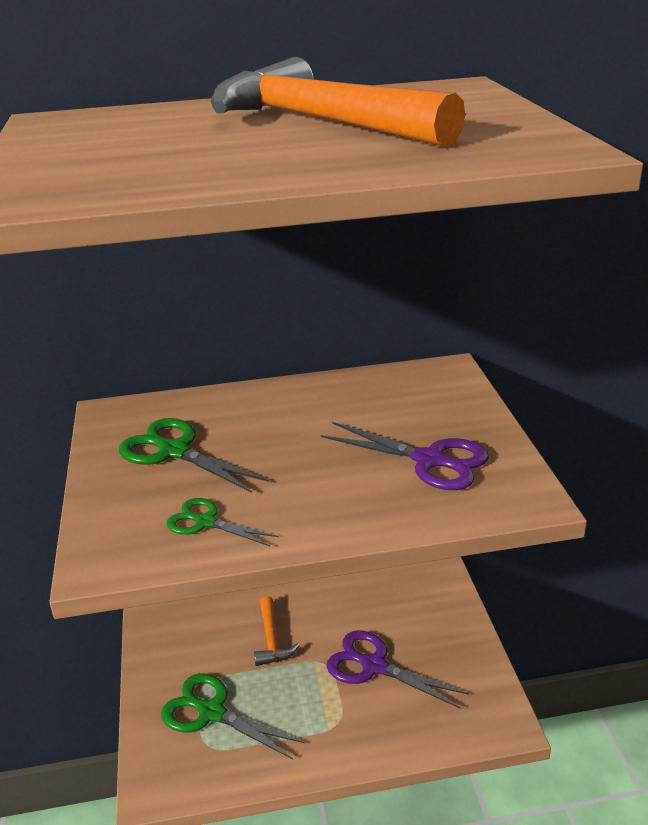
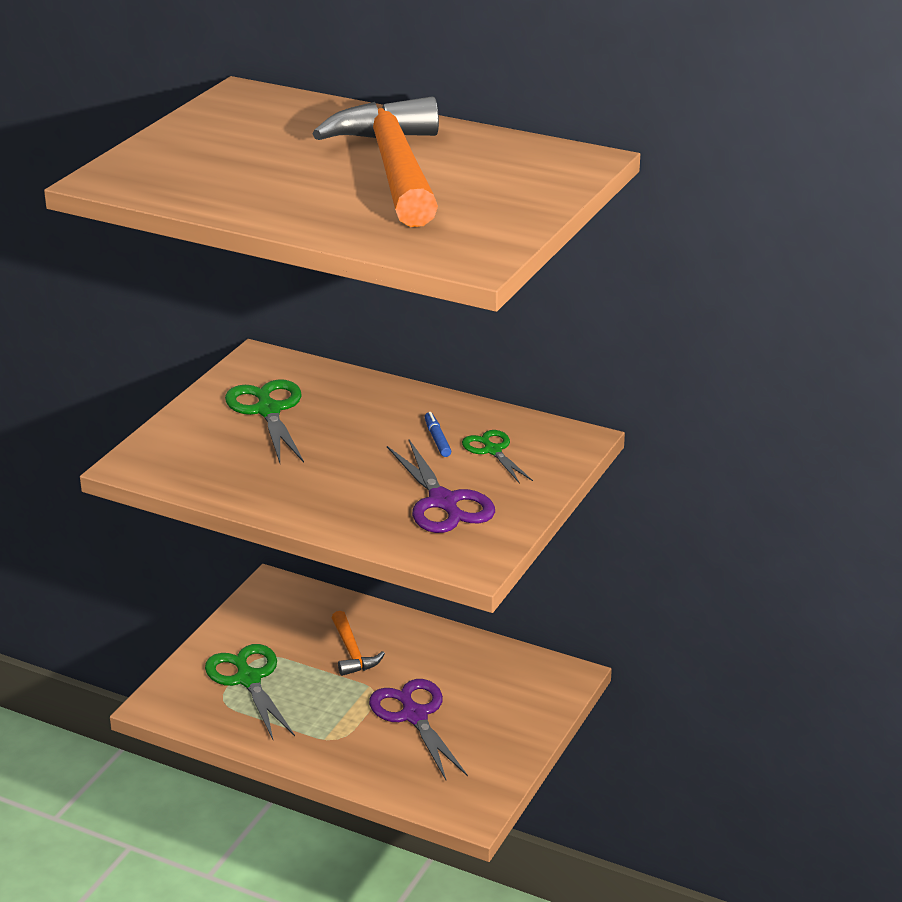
camera: 35 degrees right, 0 degrees up
green scissors [166,498,279,546] -> green scissors moved to [462,430,533,484]
orange hammer [254,596,300,666] -> orange hammer turned 45 degrees counterclockwise [332,611,385,676]
none -> blue marker [425,412,451,457]

